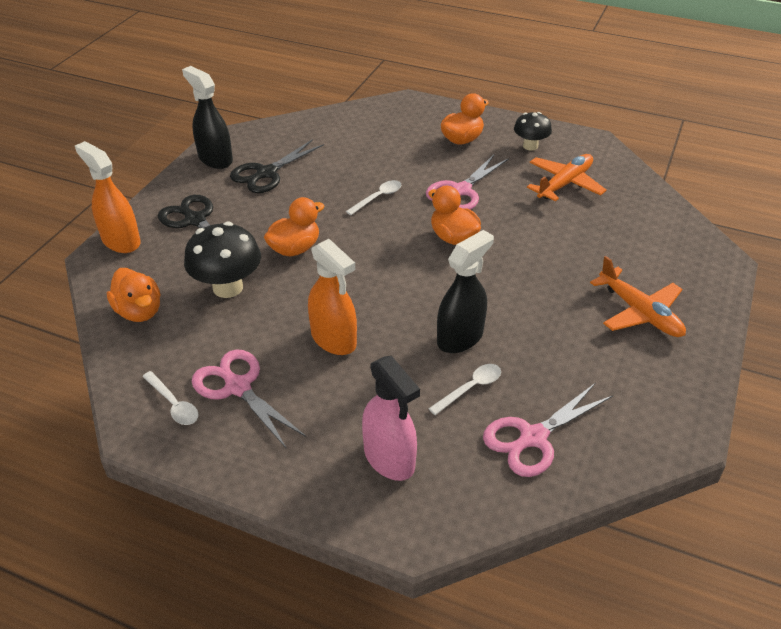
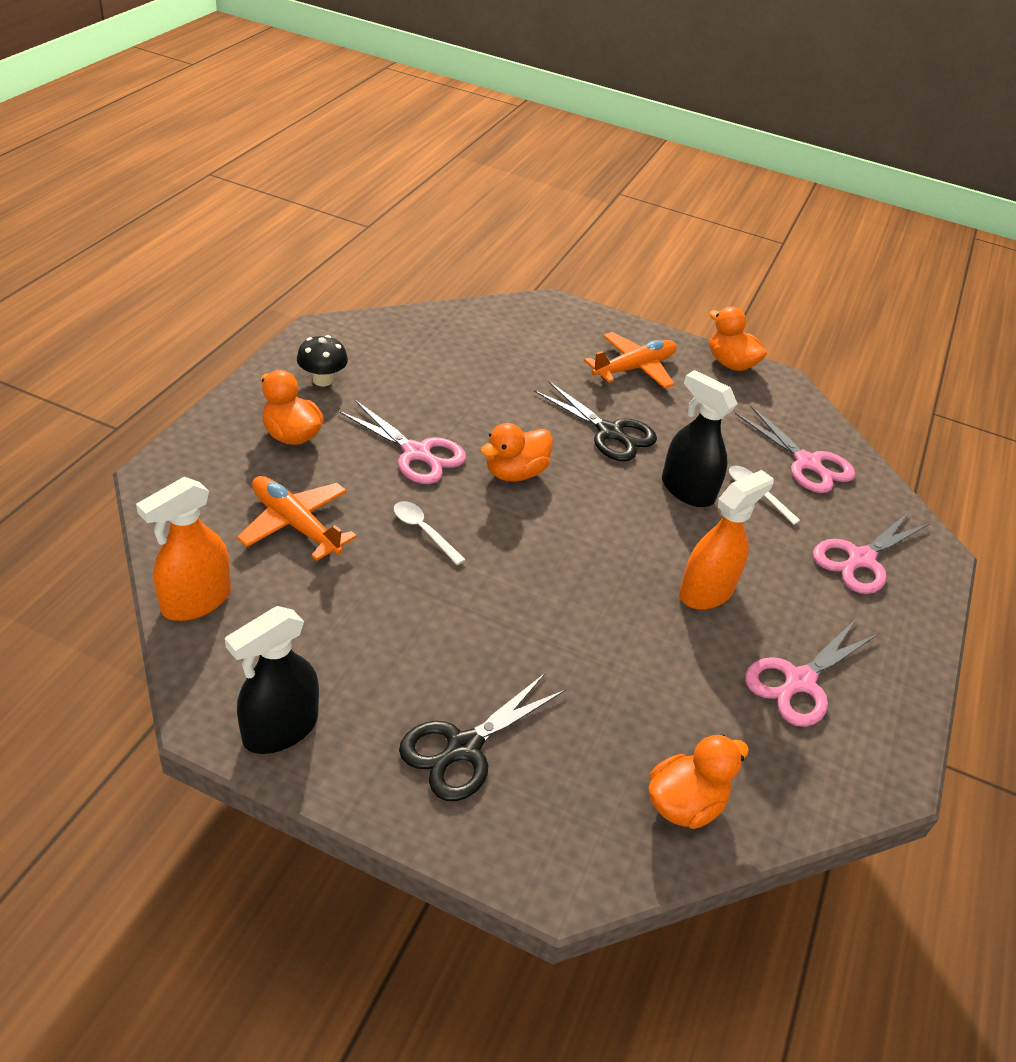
camera: 95 degrees left, 0 degrees up
orange spray bottle [75,141,141,253] -> orange spray bottle moved to [136,477,231,621]
white spoon [142,371,198,425] -> none
black mushroom [184,222,261,298] -> none
black scissors [230,139,324,193] -> black scissors moved to [534,381,657,461]
orange duck [264,197,324,256] -> orange duck moved to [709,307,767,371]
pink spray bottle [362,356,420,481] -> pink scissors [813,512,930,594]
orange plane [527,154,607,202] -> orange plane moved to [237,476,357,561]

